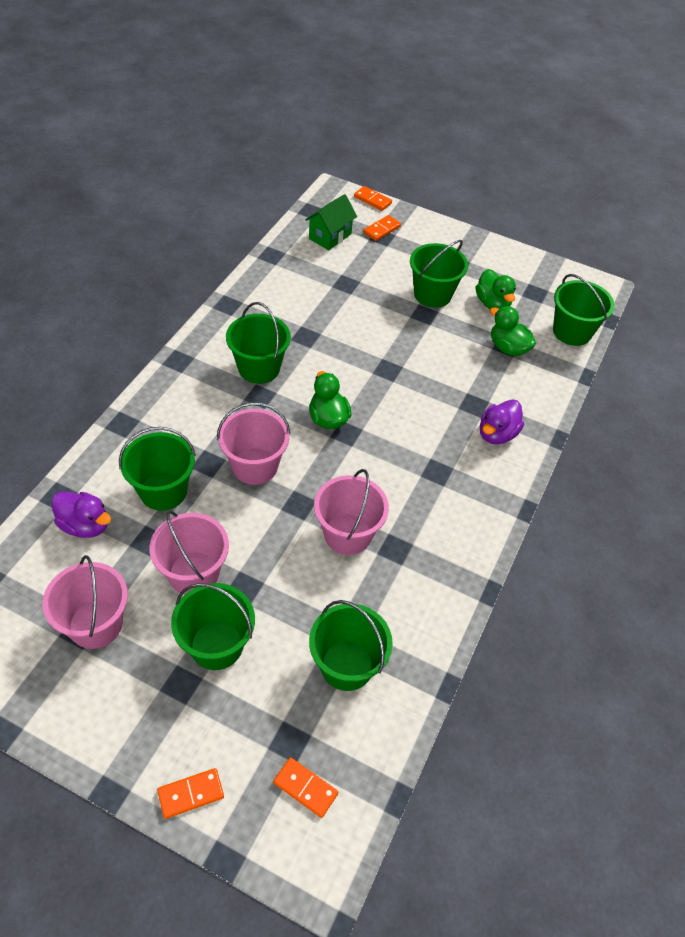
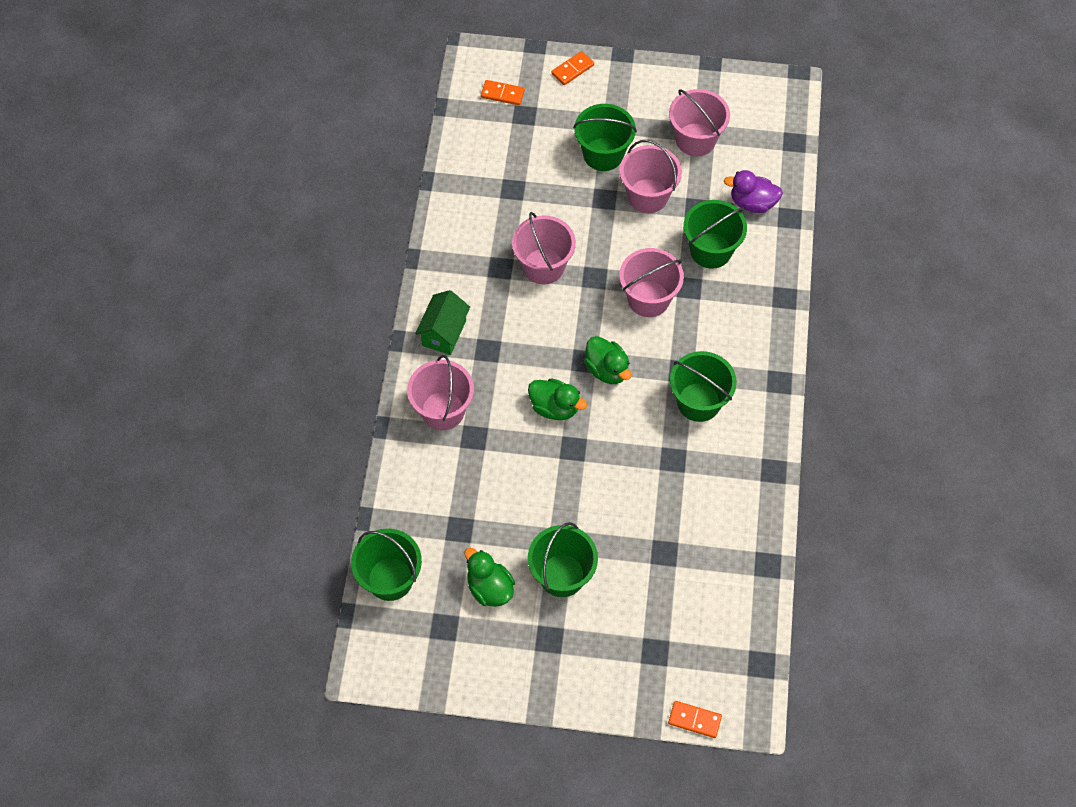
camera: 165 degrees right, 10 degrees up
green house [305,194,357,250] -> green house moved to [415,290,470,355]
green bucket [309,600,393,691] -> none
orange domino [363,215,401,241] -> none
purple duck [480,400,524,444] -> pink bucket [407,355,474,430]
green duck [490,306,536,356] -> green duck moved to [528,378,587,420]

